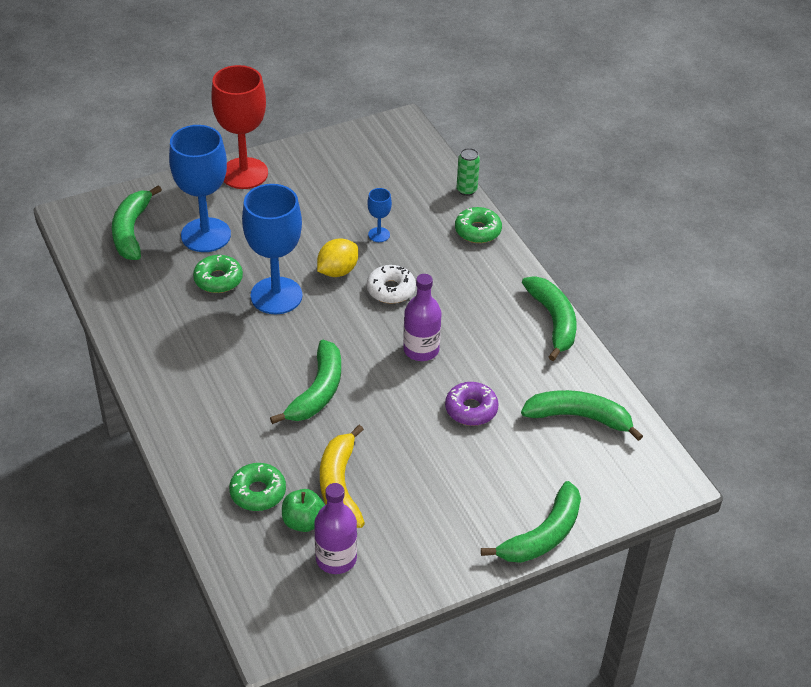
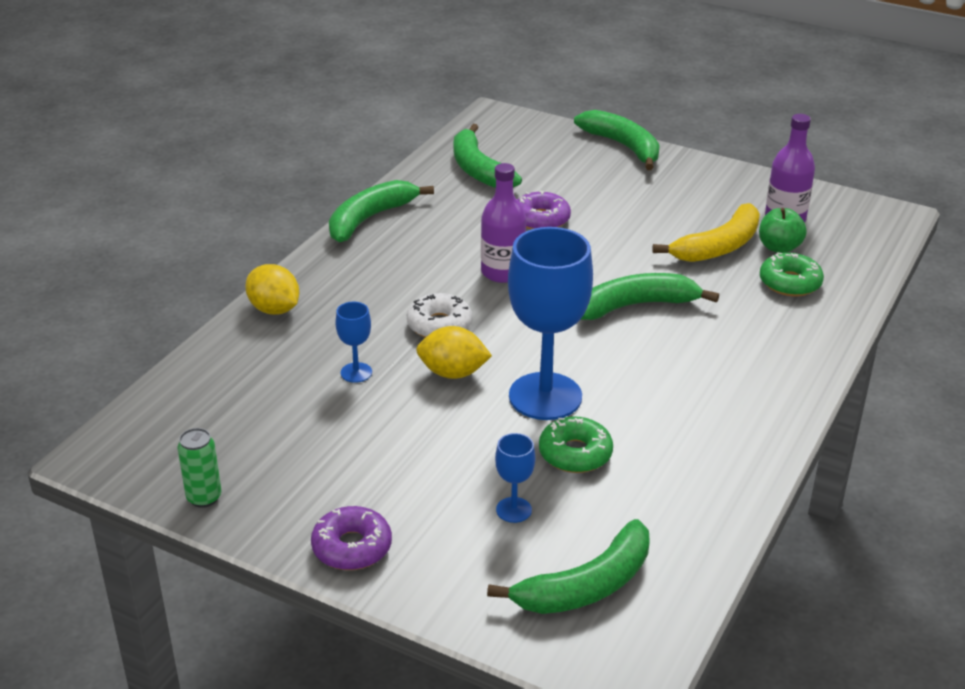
camera: 125 degrees left, 10 degrees down
blue goblet [169,125,231,252] -> blue goblet [495,433,535,523], size x0.44
red goblet [211,65,268,189] -> purple donut [311,506,392,570]
green donut [455,207,502,243] -> yellow lemon [245,264,299,315]
green can [457,148,480,196] -> green can moved to [178,428,222,508]
green banana [481,481,581,563] -> green banana turned 45 degrees clockwise [574,110,660,170]

